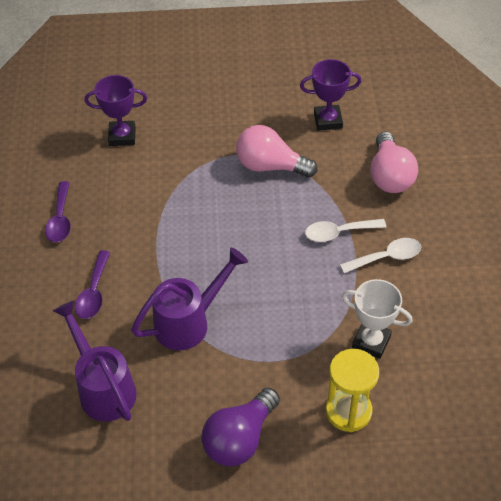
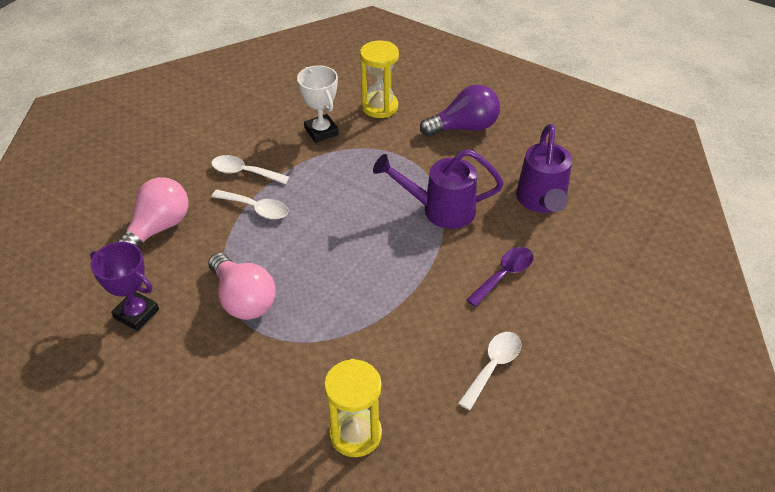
camera: 145 degrees left, 5 degrees down
purple spoon [45,181,71,242] -> white spoon [458,332,521,410]
purple trophy [85,75,147,146] -> yellow hourglass [324,359,382,457]

